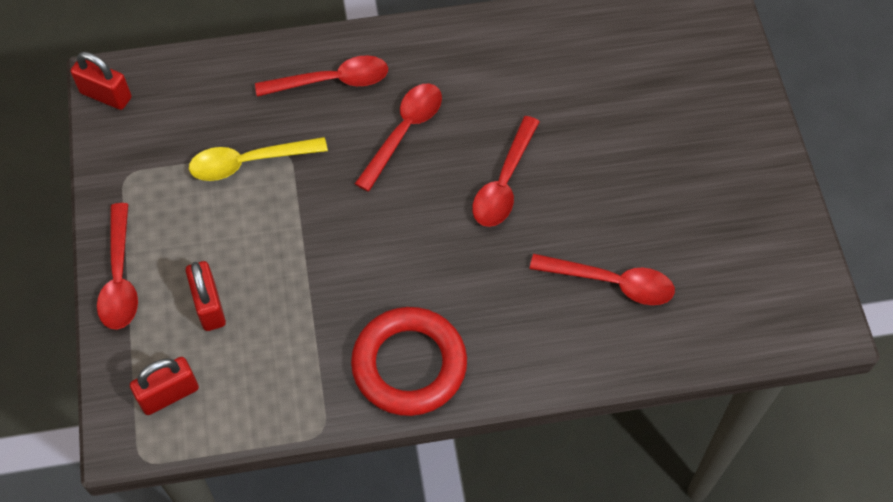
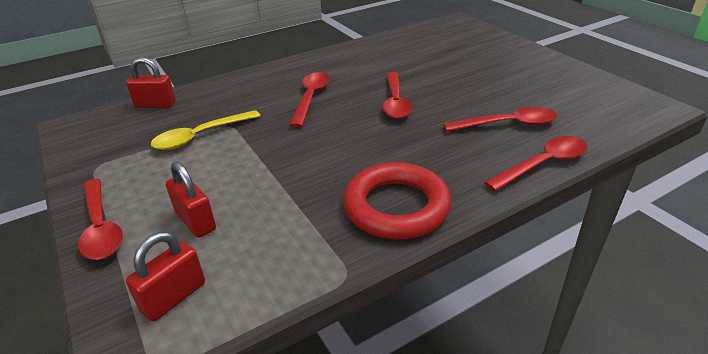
camera: 20 degrees left, 25 degrees down
red padlock [70,52,132,110] -> red padlock moved to [126,57,176,108]
red spoon [255,55,388,97] -> red spoon moved to [484,136,587,191]

